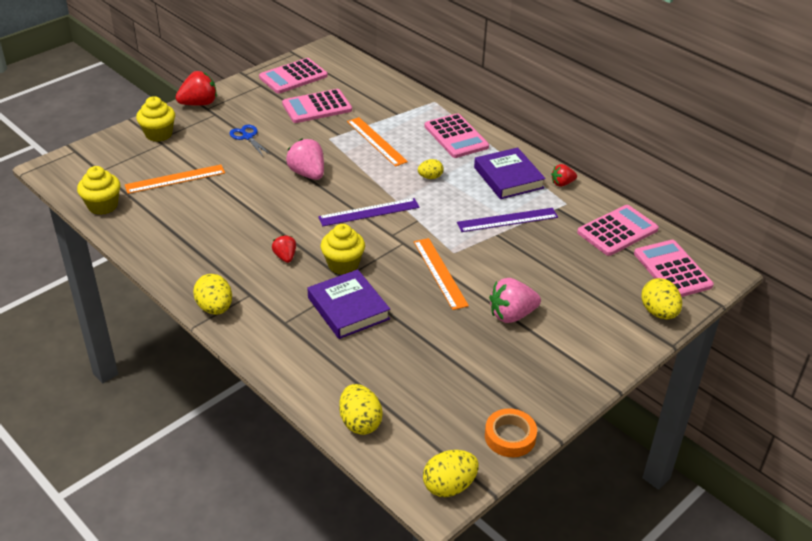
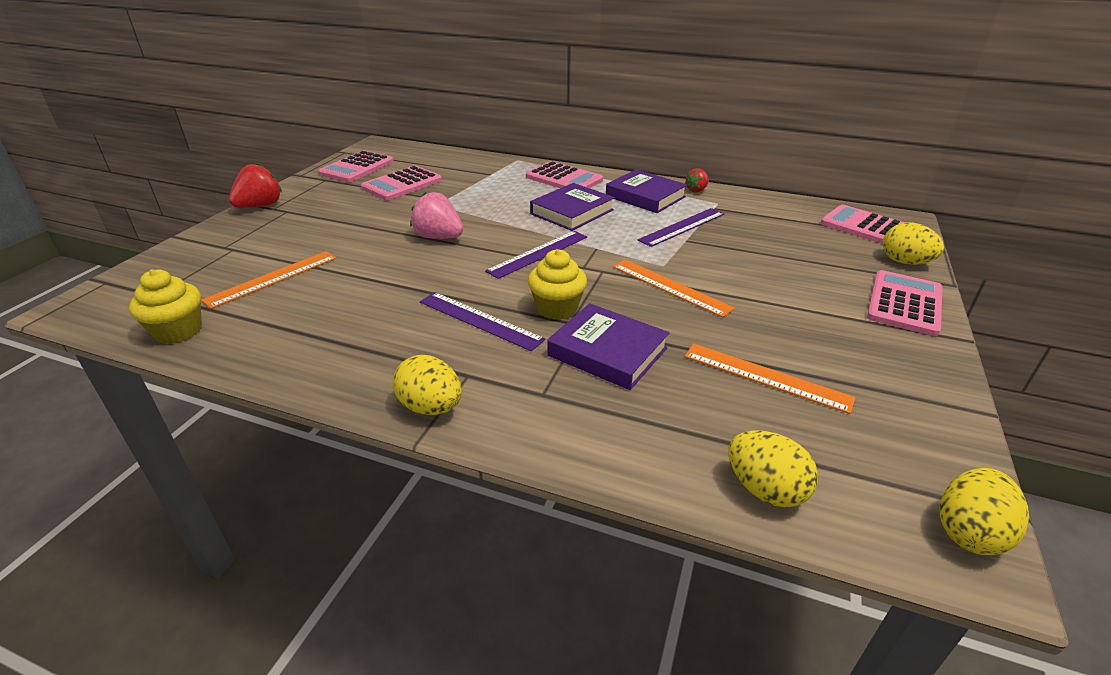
camera: 25 degrees left, 5 degrees down
yellow cupcake [136,96,175,142] -> none
blue scissors [230,125,271,156] -> none
red strawberry [272,235,296,263] -> purple ruler [420,292,546,351]
orange ruler [347,117,408,167] -> orange ruler moved to [685,344,856,414]
yellow egg [418,159,444,179] -> purple book [530,183,615,231]
orange tape [485,408,537,457] -> none
pink strawberry [489,278,541,323] -> none
pink calculator [577,205,659,256] -> pink calculator moved to [867,270,942,336]

